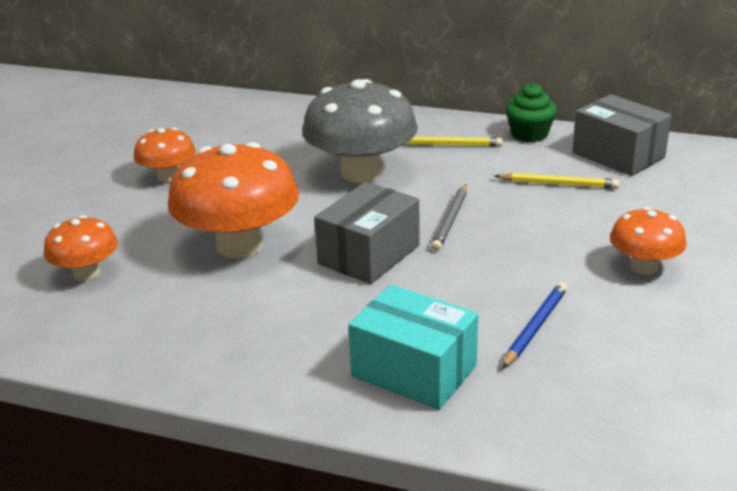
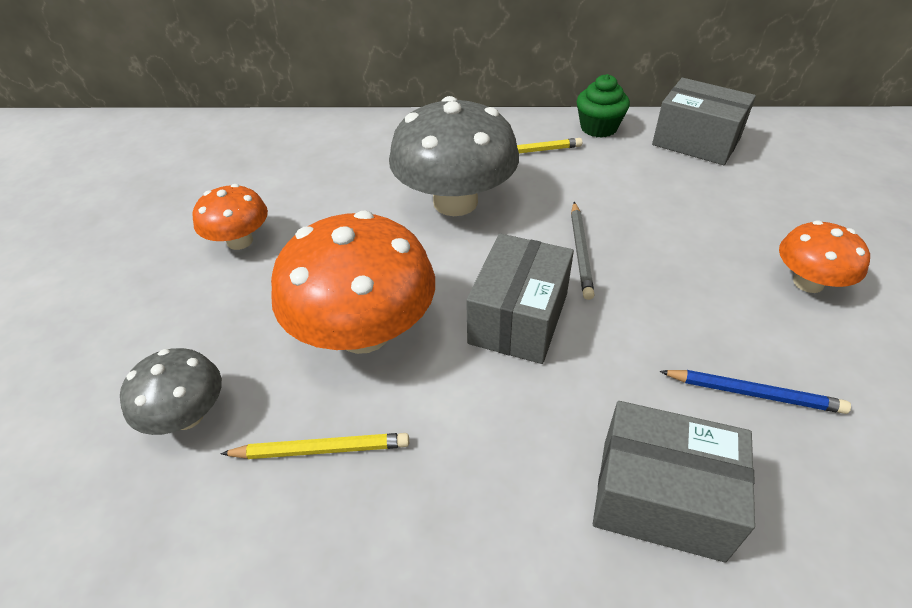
camera: 15 degrees left, 15 degrees up
orange mushroom [44,215,118,281] -> grey mushroom [120,348,222,435]
turquoise box [348,284,478,410] -> grey box [593,401,755,562]
yellow pencil [495,173,619,189] -> yellow pencil moved to [220,433,409,459]
blue pencil [502,282,568,369] -> blue pencil turned 90 degrees clockwise [659,370,851,414]

